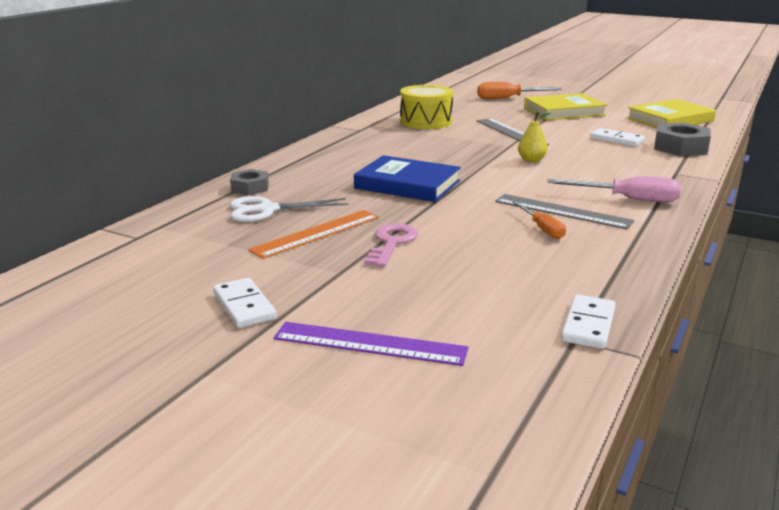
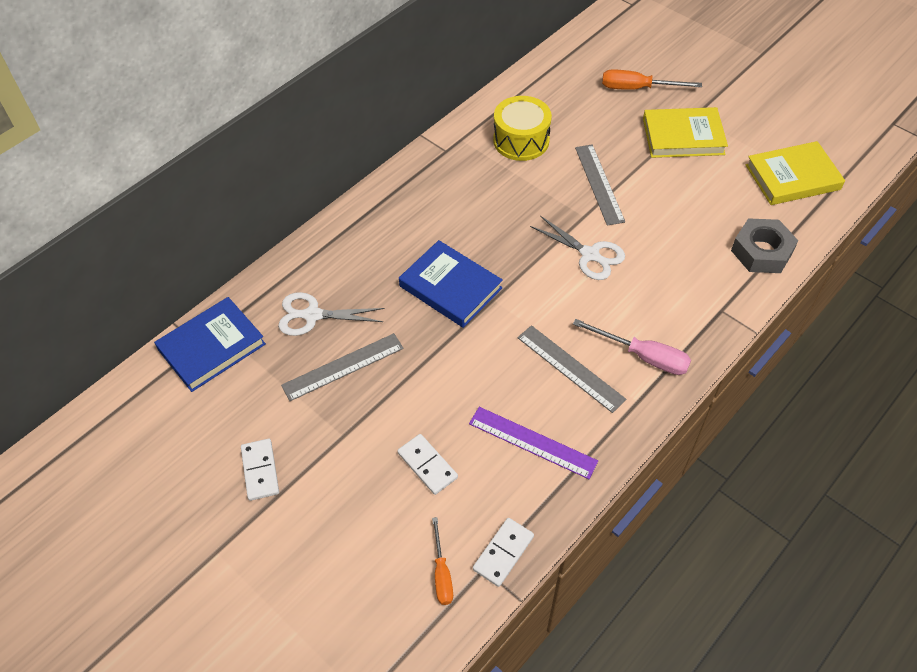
camera: 15 degrees right, 30 degrees up
grey nut [230,169,269,195] -> none
orange ruler [248,210,379,259] -> grey ruler [281,333,404,401]
purple ruler [273,322,469,366] -> purple ruler moved to [469,407,598,479]
pink key [364,223,418,267] -> none
orange screwdriver [512,201,566,239] -> orange screwdriver moved to [432,517,453,605]
yellow pear [518,112,552,162] -> white scissors [530,216,625,280]
white domino [590,128,645,147] -> white domino moved to [397,434,458,495]
none -> blue book [154,297,266,392]

